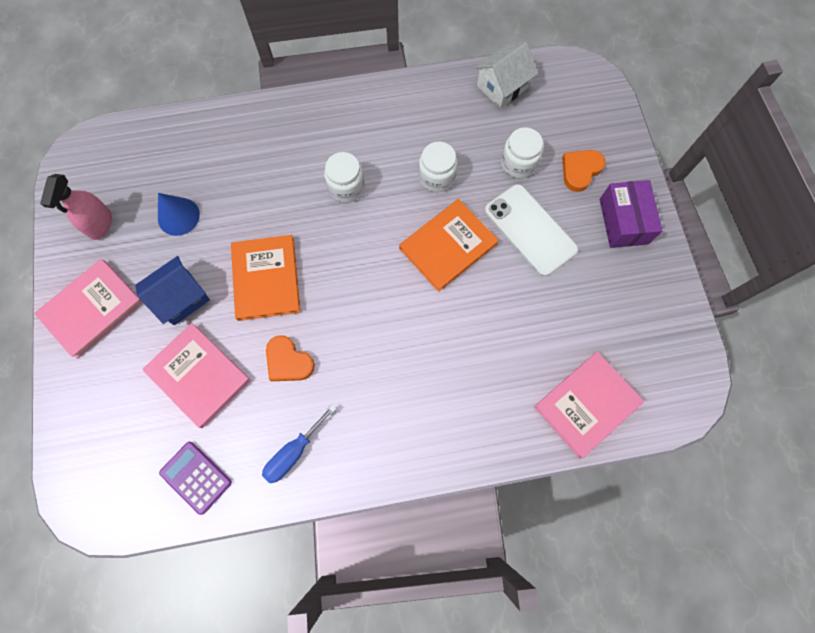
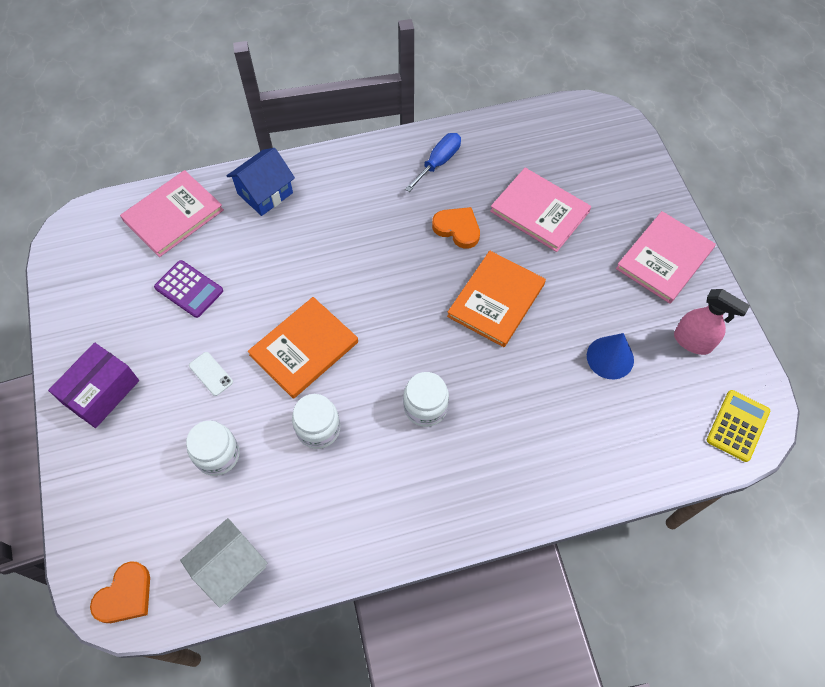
camera: 175 degrees right, 10 degrees down
pink spray bottle [40,174,112,240] -> pink spray bottle turned 120 degrees clockwise [674,289,750,355]
blue house [135,256,210,325] -> blue house moved to [227,148,295,216]
purple calculator [159,442,232,515] -> purple calculator moved to [154,260,223,318]
orange book [231,235,301,321] -> orange book turned 45 degrees clockwise [447,251,546,347]
white phone [485,184,578,276] -> white phone [189,352,233,396], size x0.43
orange heart [562,150,605,192] -> orange heart moved to [90,561,150,623]
purple box [600,180,663,248] -> purple box turned 45 degrees clockwise [48,343,139,428]
none -> yellow calculator [707,390,770,462]

